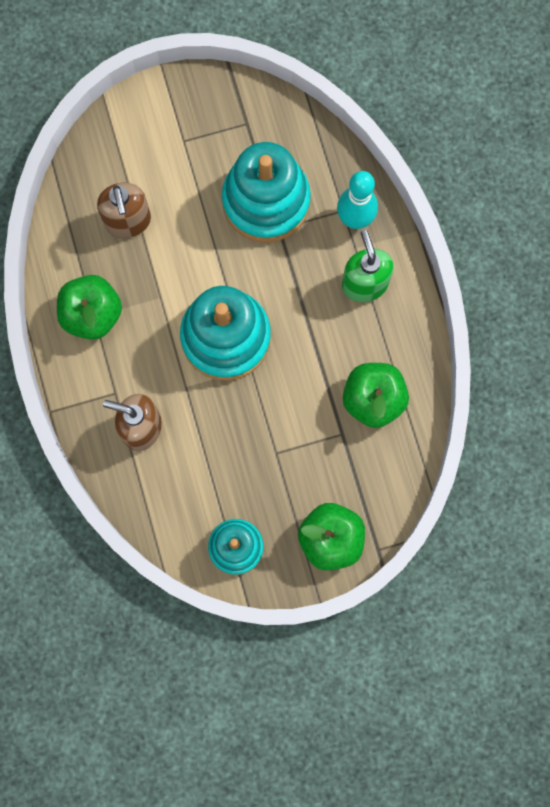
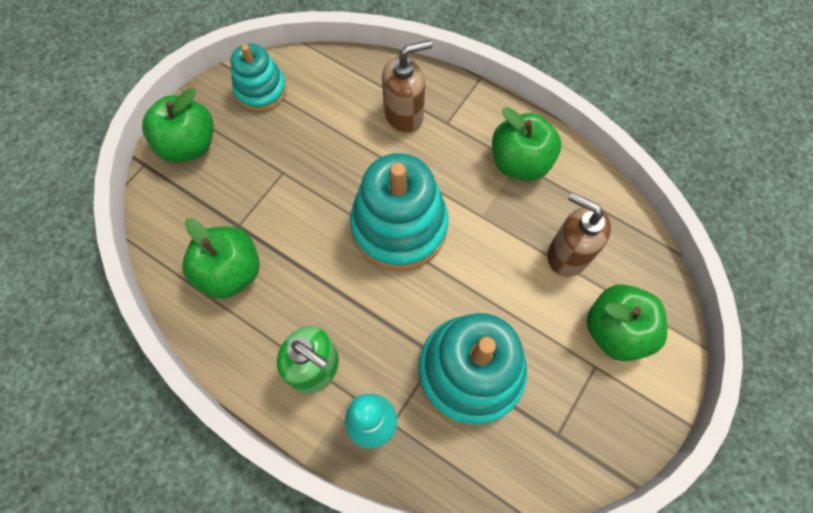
camera: 140 degrees right, 10 degrees down
none -> green apple [587,284,667,361]

